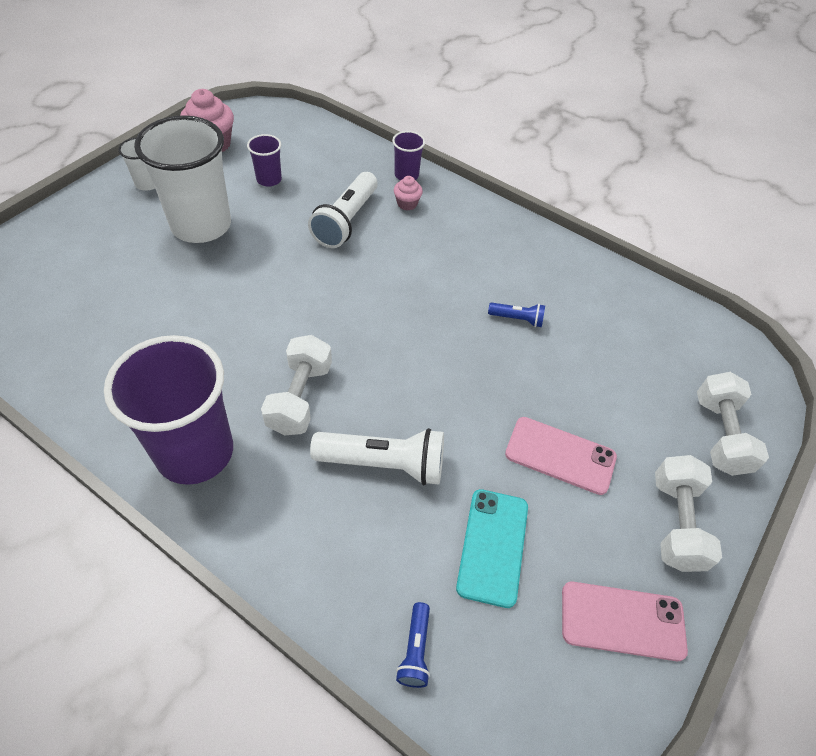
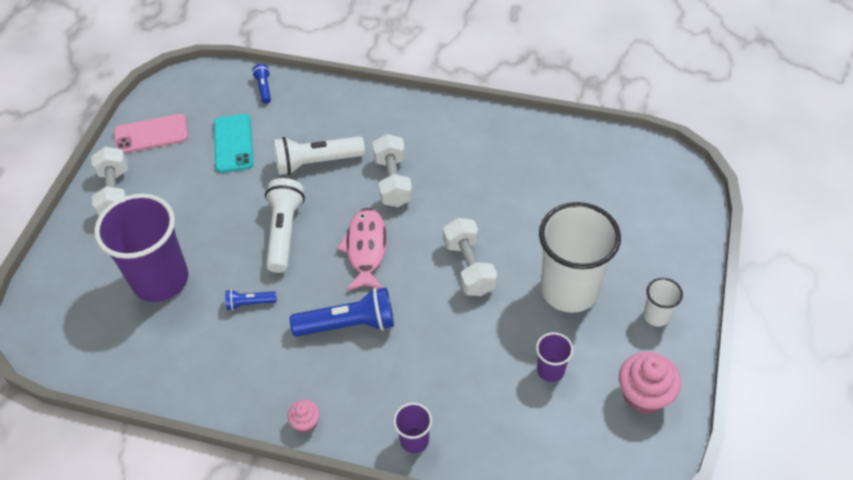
camera: 165 degrees right, 0 degrees up
purple cup [104,335,233,485] -> purple cup moved to [94,194,188,302]
white flashlight [308,172,378,248] -> white flashlight moved to [265,178,305,273]
pink cupcake [394,176,423,211] -> pink cupcake moved to [287,400,320,433]
pink phone [505,417,617,495] -> none
white dumbbell [697,372,769,476] -> white dumbbell moved to [443,218,497,296]
none -> blue flashlight [290,287,394,337]
none -> pink fish [337,208,387,291]

